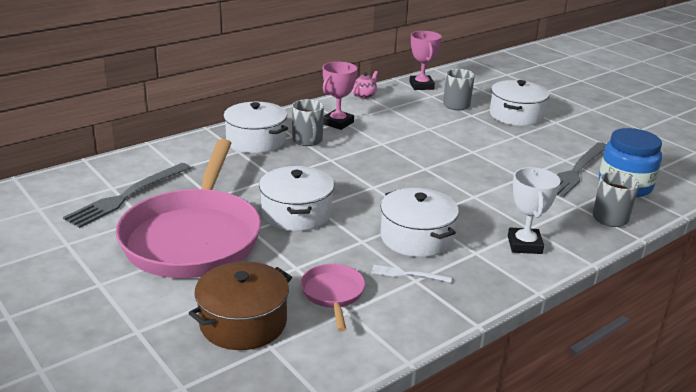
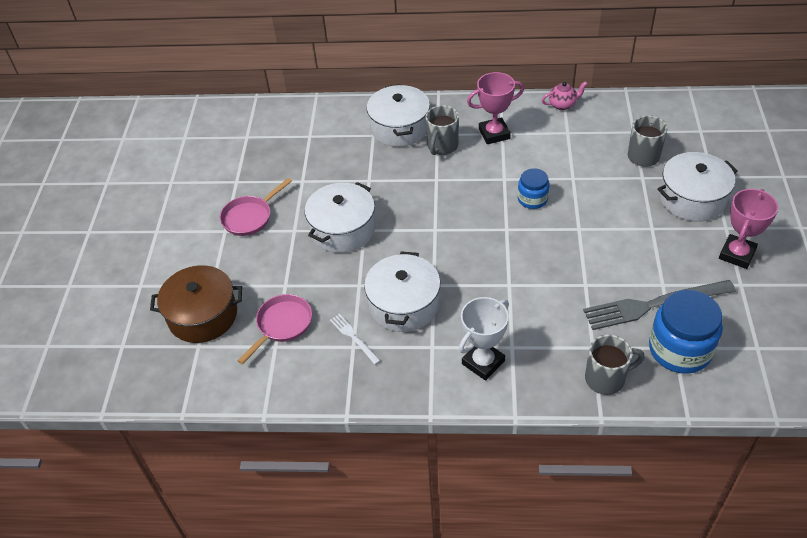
camera: 45 degrees right, 20 degrees up
grey fork [63,163,191,228] -> none
pink pan [116,139,261,278] -> pink pan [220,178,292,236], size x0.42
pink trophy [409,31,442,90] -> pink trophy moved to [719,189,778,269]
none -> blue jar [518,168,549,209]

